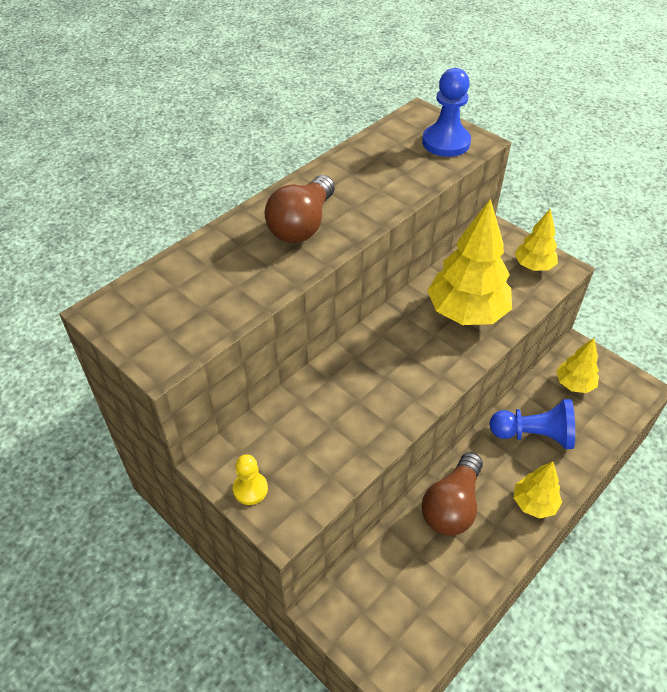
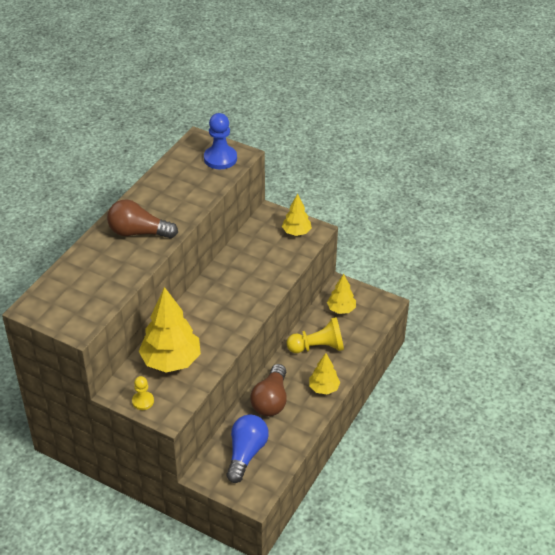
camera: 15 degrees left, 5 degrees down
brown light bulb [264,175,335,243] -> brown light bulb turned 90 degrees clockwise [107,200,178,239]
yellow tree [427,198,512,325] -> yellow tree moved to [139,287,201,373]
blue pawn [489,399,575,449] -> yellow pawn [287,317,344,353]
none -> blue light bulb [227,414,269,483]

